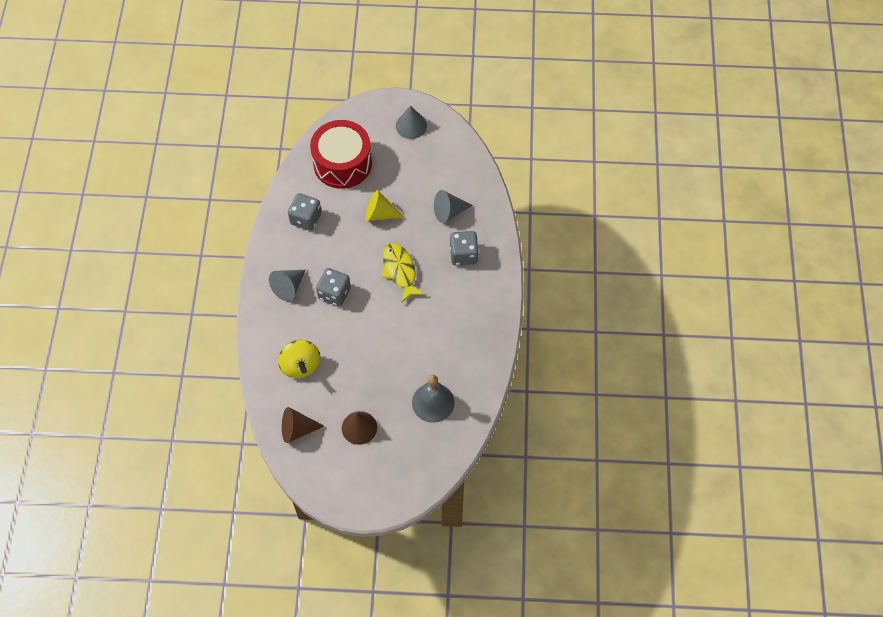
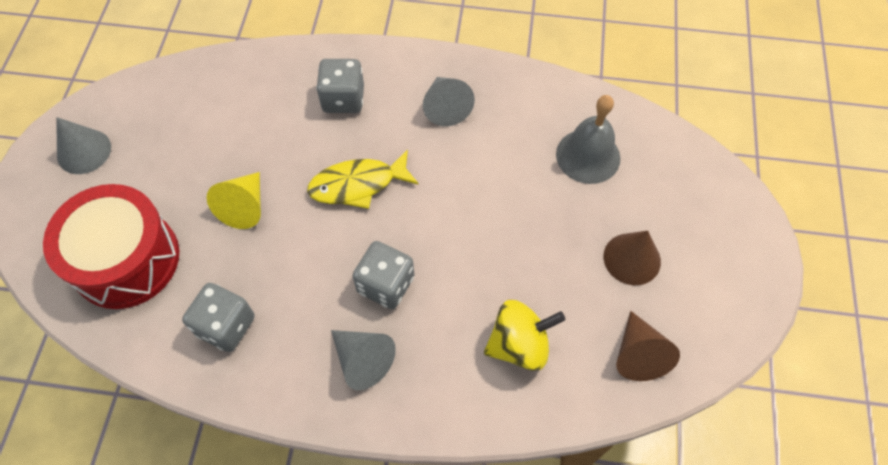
camera: 85 degrees left, 0 degrees up
grey cone [434,190,473,223] -> grey cone moved to [423,77,475,126]

